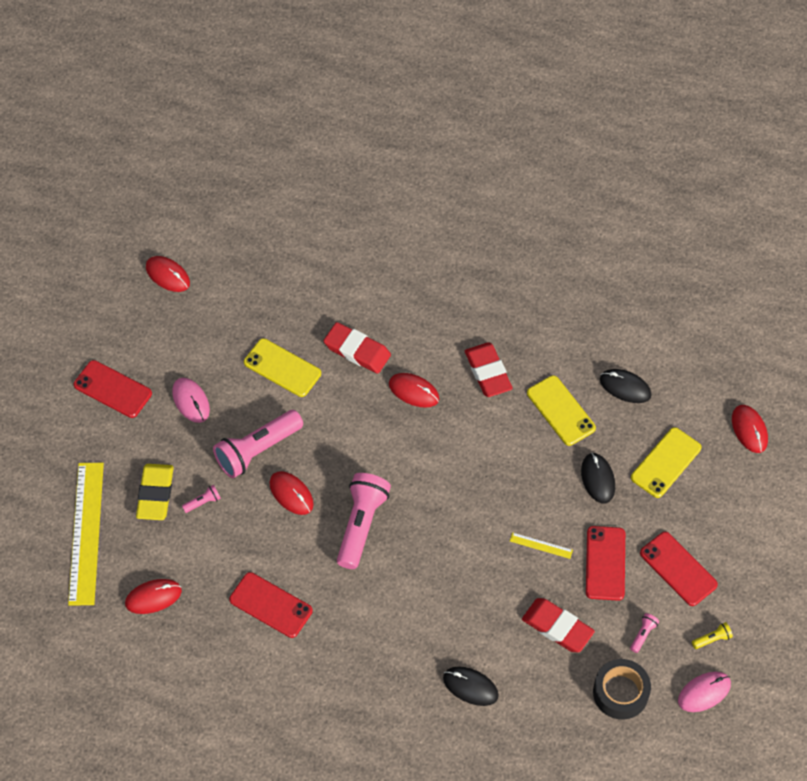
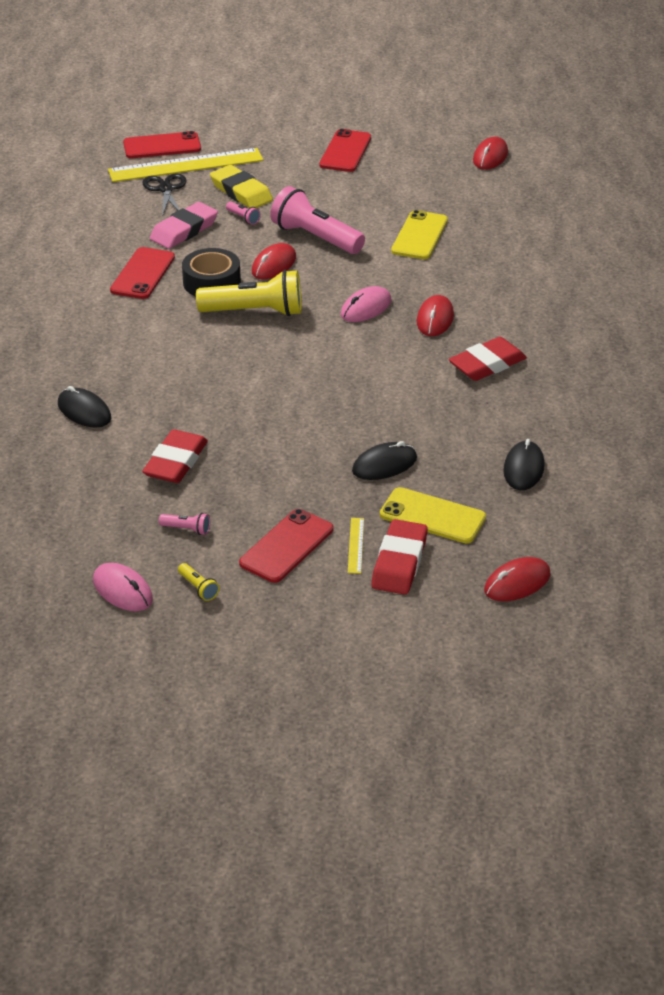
camera: 75 degrees right, 20 degrees down
red mouse [125,579,182,614] -> none
yellow eraser [136,464,174,520] -> yellow eraser turned 60 degrees clockwise [210,165,273,208]
pink mouse [172,378,210,423] -> pink mouse moved to [341,286,392,322]
red eraser [323,322,391,374] -> red eraser moved to [371,519,428,595]
pink flashlight [337,473,391,569] -> yellow flashlight [196,270,302,316]
black mouse [443,666,499,706] -> black mouse turned 60 degrees counterclockwise [58,386,111,428]
yellow ruler [510,532,573,559] -> yellow ruler moved to [348,518,364,574]
yellow phone [527,375,596,446] -> none
red phone [586,526,625,601] -> red phone moved to [123,131,201,158]
black tape [593,659,651,720] -> black tape moved to [182,248,241,296]
none -> black scissors [142,173,187,217]
none -> pink eraser [150,202,218,249]

